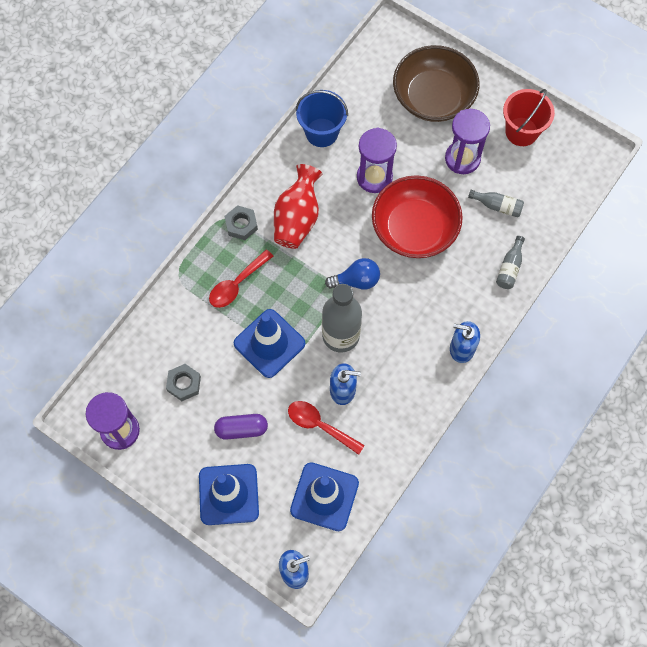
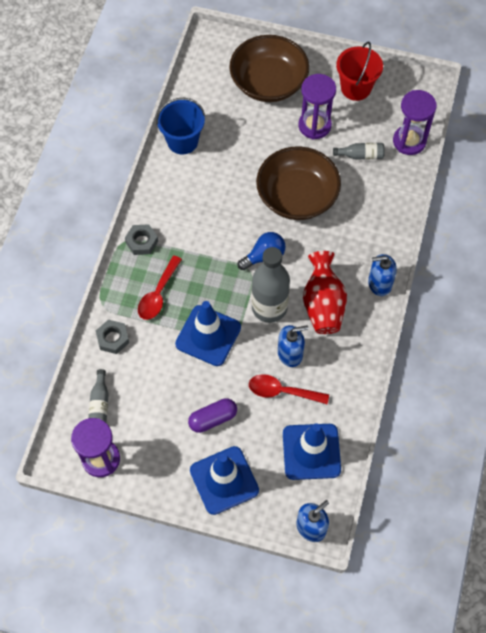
camera: 20 degrees left, 5 degrees down
grey nut [166,364,201,401] -> grey nut moved to [96,320,129,354]
red vase [274,164,322,249] -> red vase moved to [303,251,347,334]
purple hourglass [357,127,397,193] -> purple hourglass moved to [393,90,437,155]
red bowl [372,175,463,258] -> brown bowl [256,146,341,220]
grey bottle [496,236,525,289] -> grey bottle moved to [88,369,109,422]

